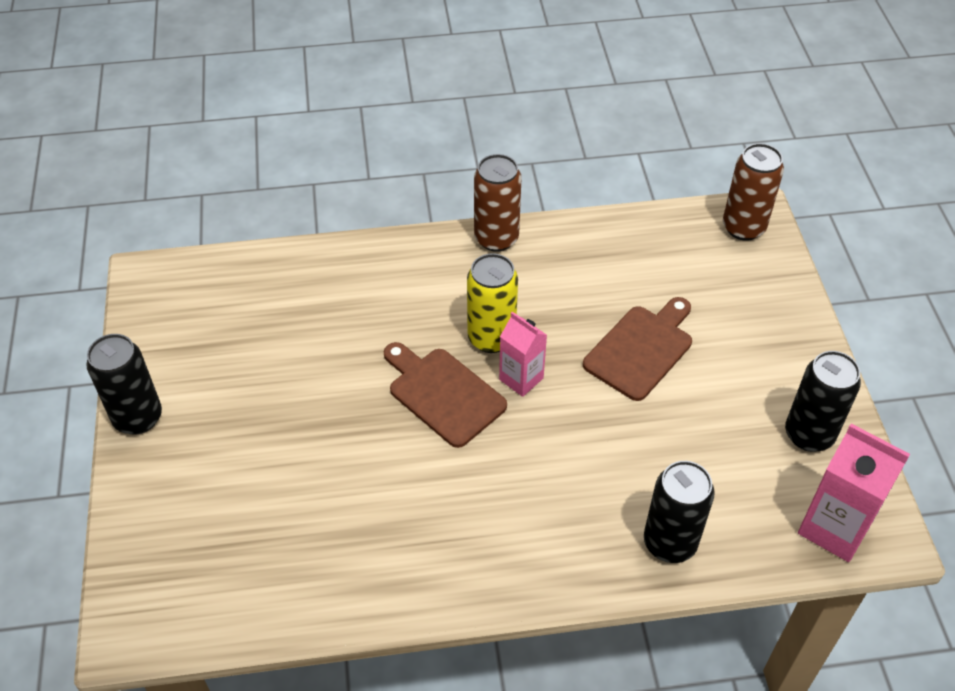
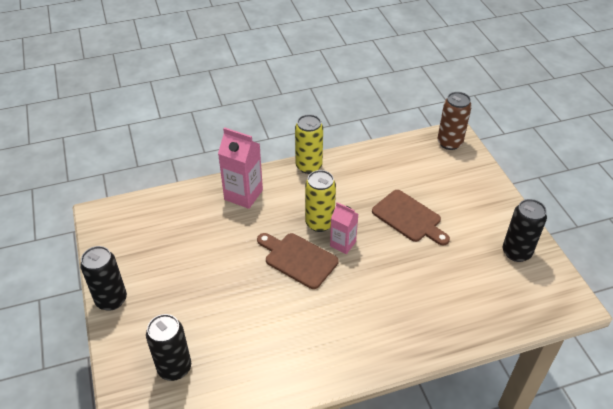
camera: 10 degrees left, 5 degrees down
brown can [474,154,522,252] -> yellow can [295,114,323,174]
brown cutting board [583,297,692,401] -> brown cutting board turned 105 degrees clockwise [372,190,450,245]
black can [644,461,715,563] -> black can moved to [146,314,191,381]
pink carton [798,424,910,562] -> pink carton moved to [218,127,263,209]

